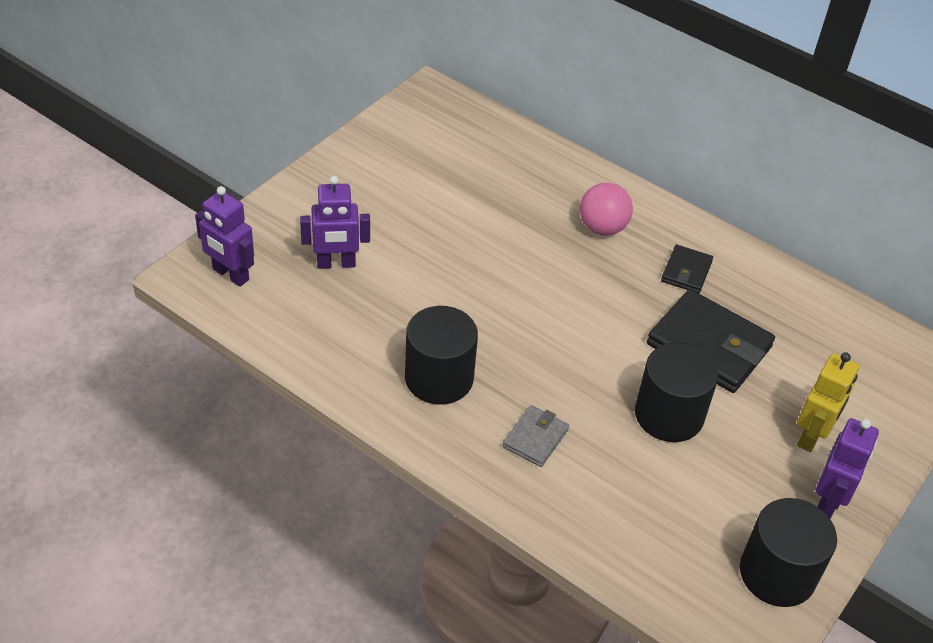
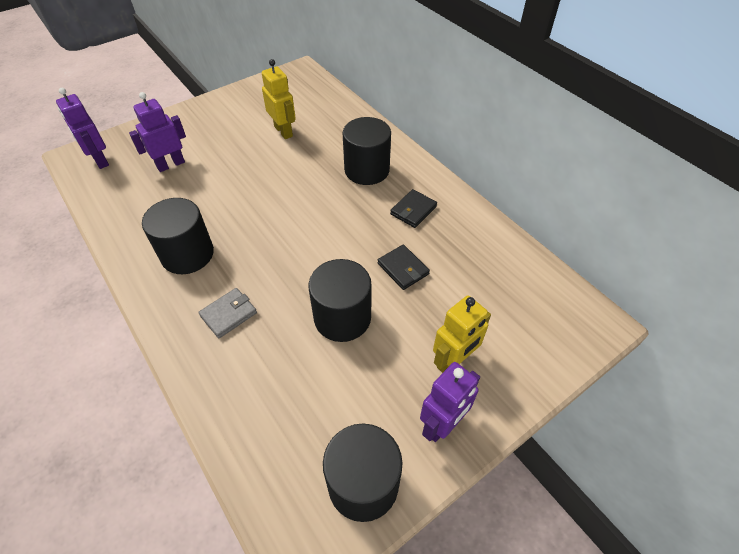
camera: 20 degrees right, 5 degrees up
purple robot [300,176,370,269] -> purple robot turned 135 degrees clockwise [129,92,186,172]
pink ball [580,183,633,236] -> black cylinder [343,117,391,185]
black wallet [647,289,775,393] -> black wallet [378,245,430,290], size x0.52
none -> yellow robot [262,59,296,139]

